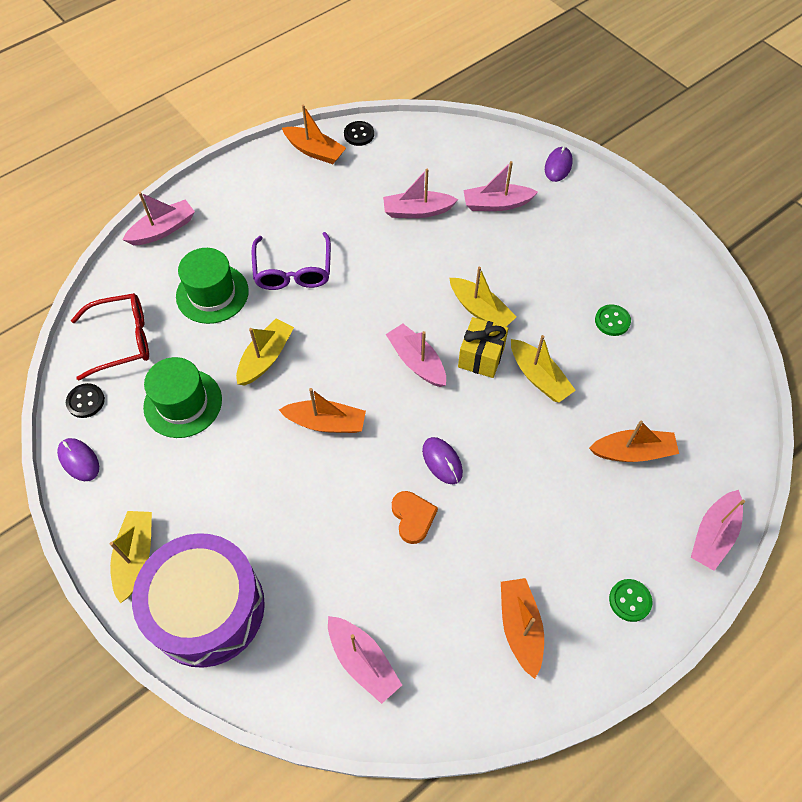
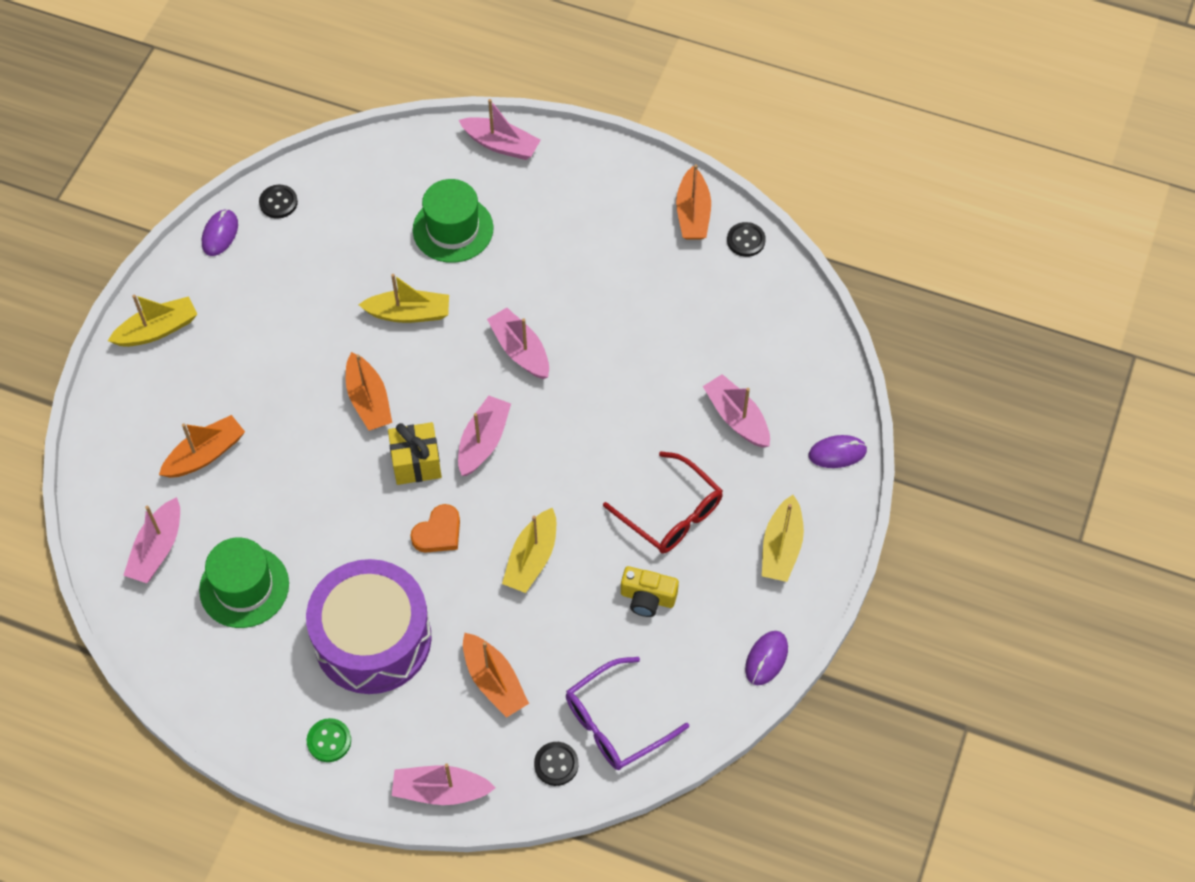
camera: 60 degrees right, 0 degrees up
red glasses [71,293,149,381] -> red glasses moved to [603,451,723,553]
purple drum [132,533,265,668] -> purple drum moved to [306,559,432,694]
green hat [143,357,222,438] -> green hat moved to [199,538,289,628]
purple glasses [252,232,331,290] -> purple glasses moved to [566,657,689,770]
pink boat [383,168,458,218] -> pink boat moved to [487,308,549,379]
orange heart [392,491,438,544] -> orange heart moved to [410,504,460,552]
purple mouse [422,437,463,484] -> purple mouse moved to [745,631,788,685]
yellow boat [450,267,517,327] -> yellow boat moved to [762,495,804,582]
yellow gift [458,317,509,378] -> yellow gift moved to [388,422,442,485]
orange boat [501,578,544,679] -> orange boat moved to [159,415,245,478]
green button [595,304,631,336] -> yellow camera [621,566,679,617]
none -> black button [534,742,579,786]

